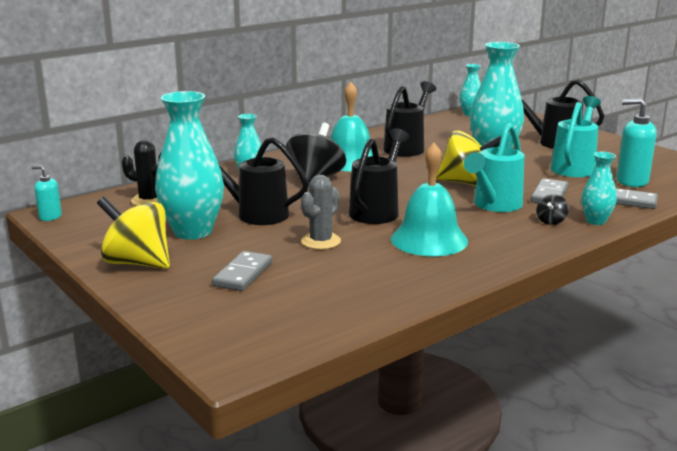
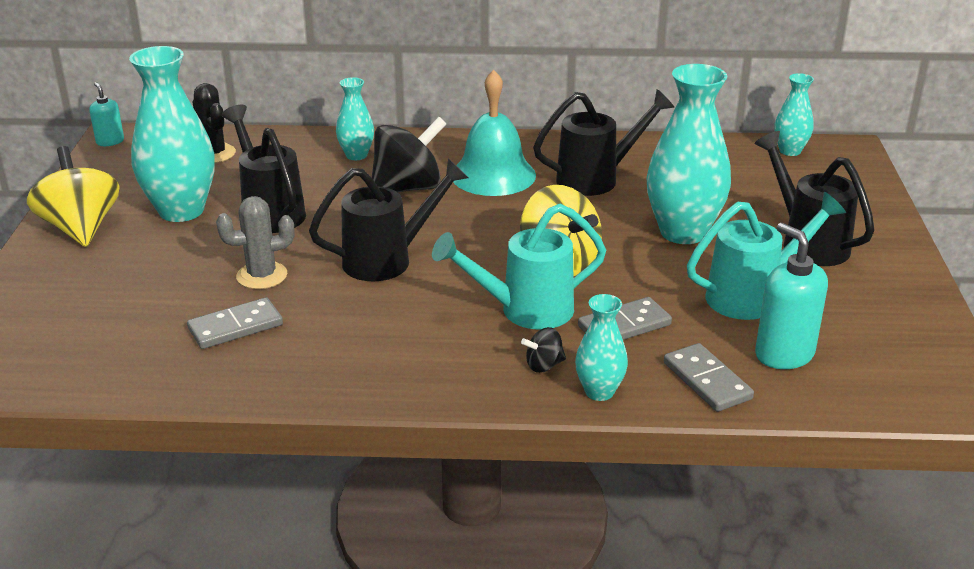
camera: 40 degrees right, 10 degrees up
grey domino [212,251,273,291] -> grey domino moved to [187,297,283,349]
turquoise bell [391,142,468,256] -> none

